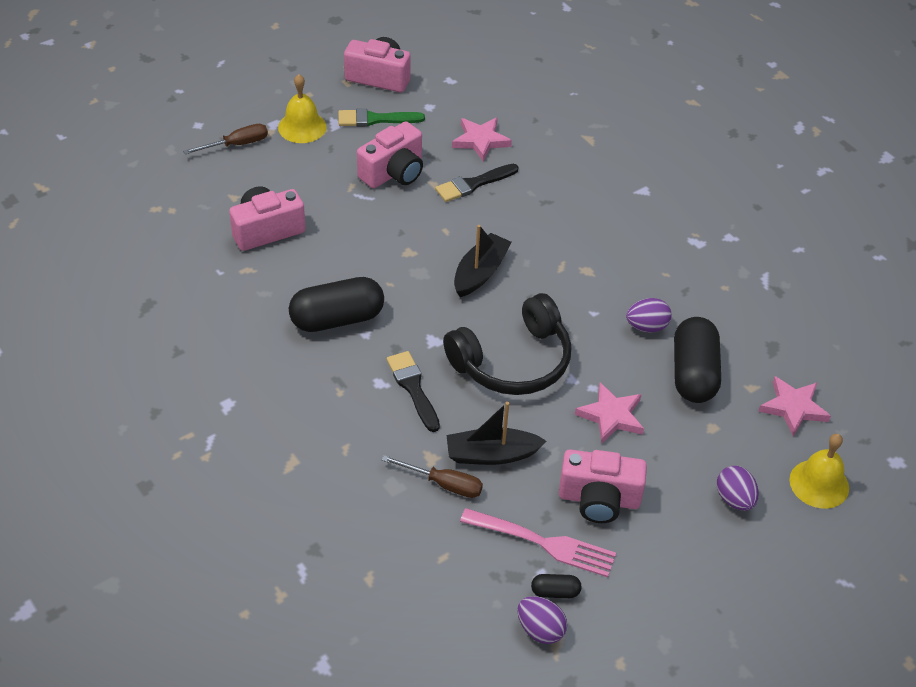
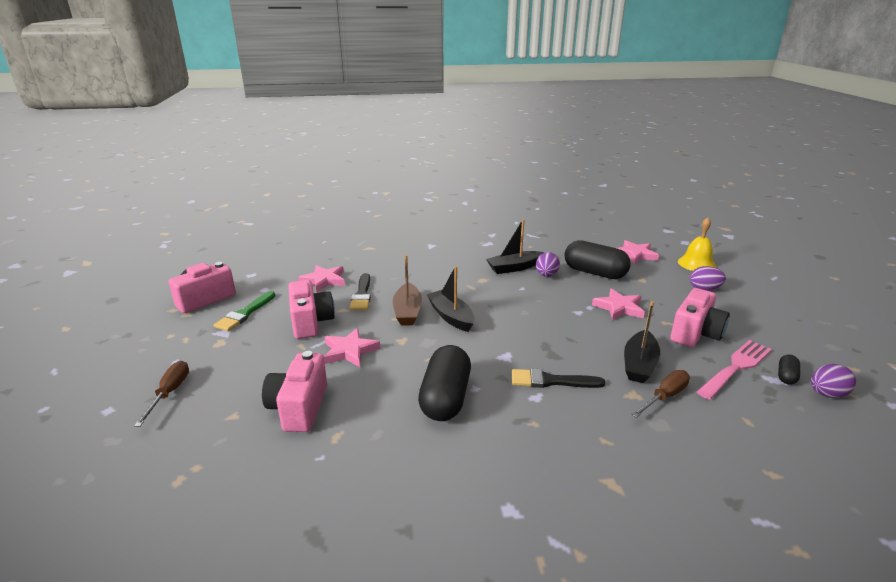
camera: 60 degrees left, 20 degrees down
yellow bell [278,74,326,143] -> none
black headphones [443,293,571,395] -> none
none -> pink star [324,328,380,367]
none -> brown boat [393,255,422,326]
none -> black boat [486,219,544,274]

